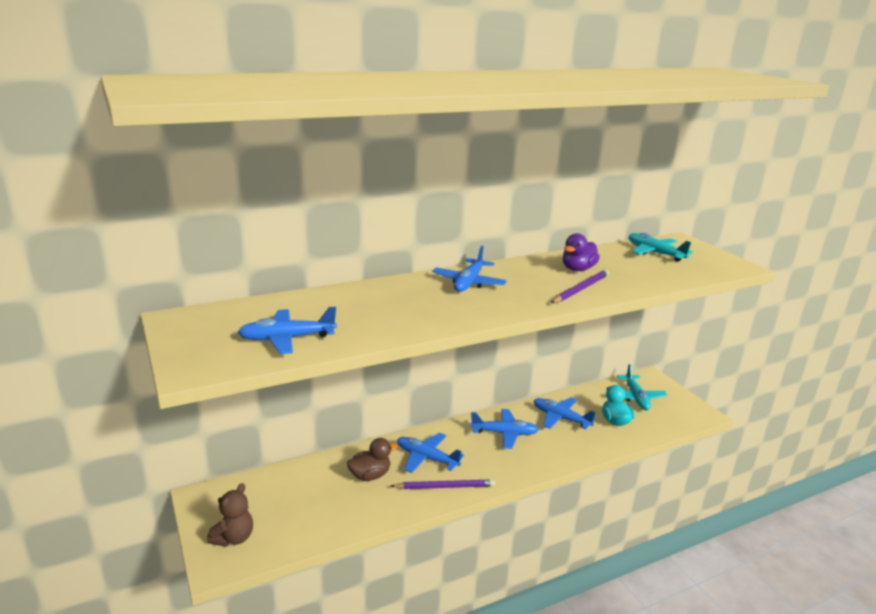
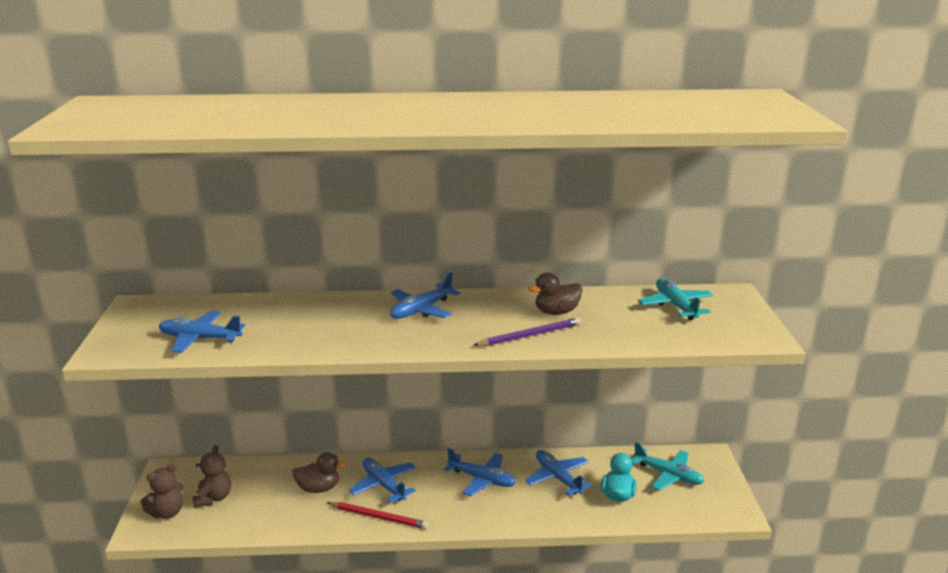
camera: 25 degrees right, 0 degrees up
purple pencil [391,479,495,489] -> red pencil [327,502,428,529]
purple duck [563,233,600,271] -> brown duck [529,272,583,315]
turquoise plane [617,364,667,411] -> turquoise plane turned 75 degrees counterclockwise [632,441,704,491]
none -> brown teddy bear [193,445,231,508]

